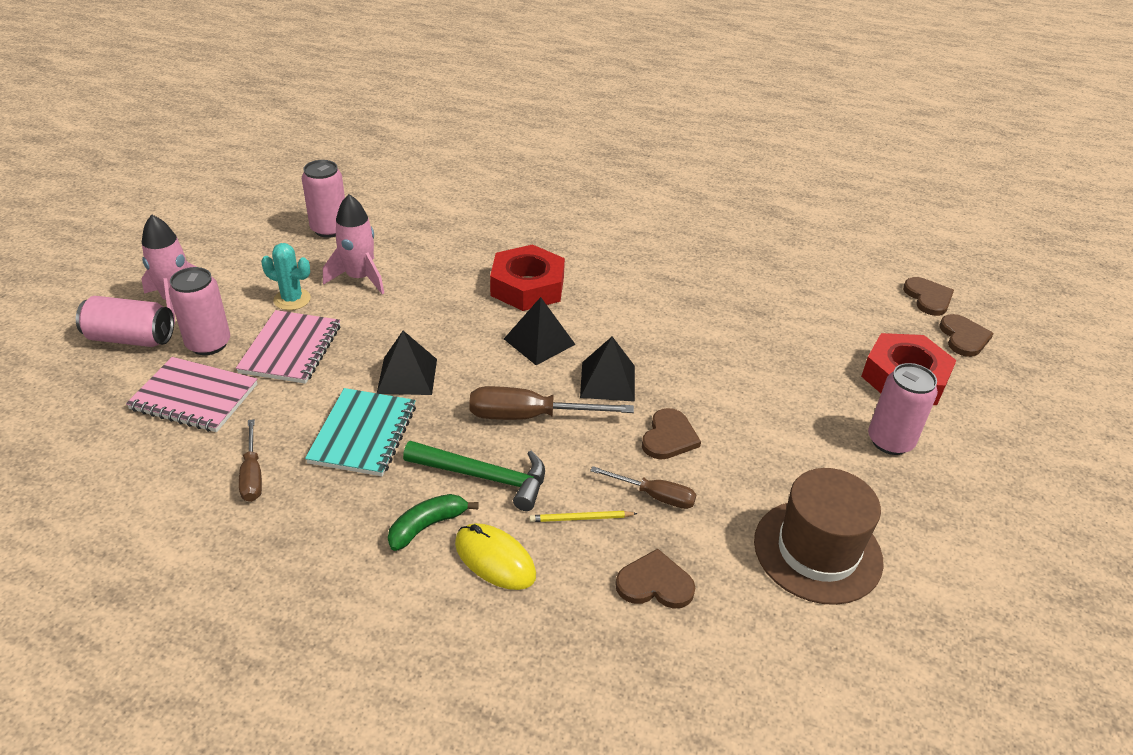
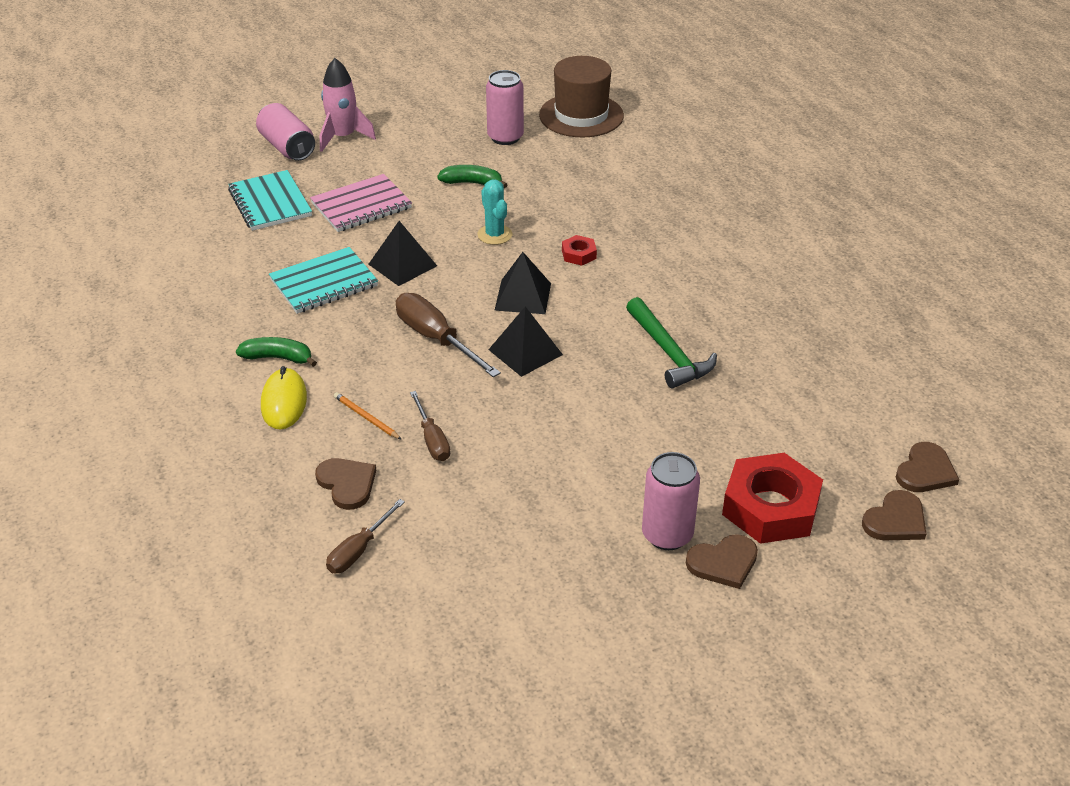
camera: 50 degrees right, 0 degrees up
pink notebook [126,357,257,432] -> turquoise notebook [228,170,312,231]
pink can [169,267,230,355] -> none
brown screwdriver [239,419,262,502] -> brown screwdriver moved to [326,499,405,574]
turquoise cactus [261,243,311,310] -> turquoise cactus moved to [477,180,512,245]
pink rocket [323,194,384,294] -> green banana [437,165,508,188]
green hammer [403,441,545,511] -> green hammer moved to [626,297,717,388]
red nut [490,244,565,311] -> red nut [562,235,597,266], size x0.46
yellow pencil [529,511,638,522] -> orange pencil [334,392,402,440]
brown heart [642,408,701,459] -> brown heart moved to [686,534,758,589]
brown hat [754,468,884,605] -> brown hat moved to [539,56,624,138]

